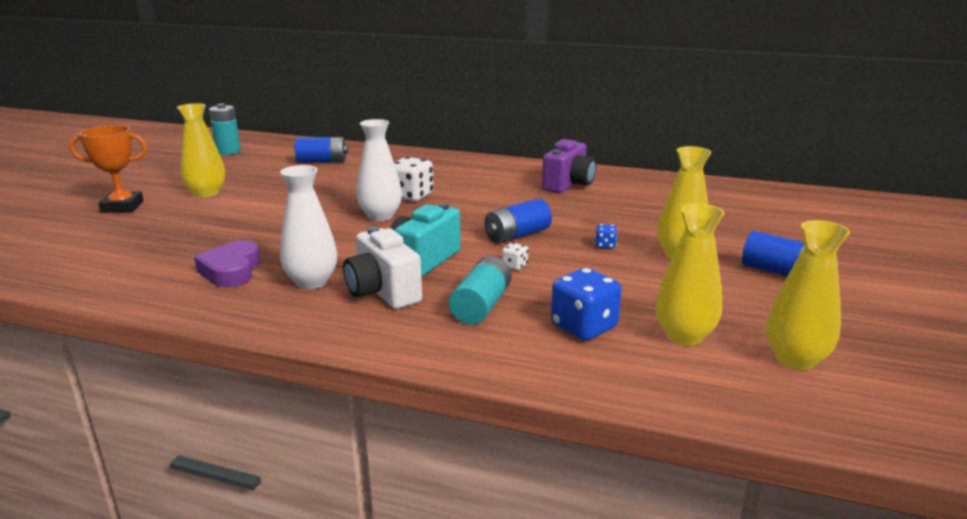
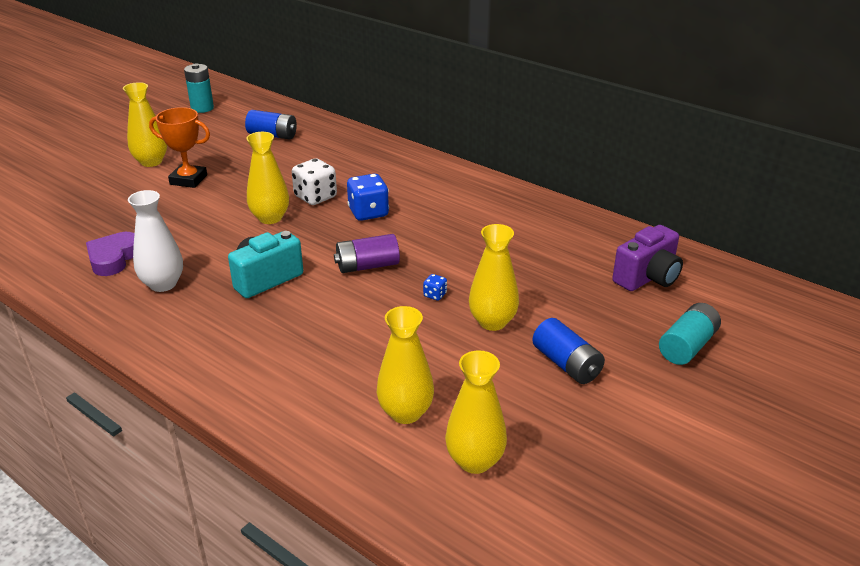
camera: 20 degrees right, 10 degrees up
orange trophy [69,125,148,213] -> orange trophy moved to [149,107,210,188]
white camera [343,226,422,309] -> none
white vase [356,119,402,221] -> yellow vase [246,132,289,224]
turquoise battery [449,256,512,325] -> turquoise battery moved to [659,303,721,365]
blue battery [485,199,552,244] -> purple battery [334,234,400,273]
white dice [502,243,528,270] -> none
purple camera [542,139,596,193] -> purple camera moved to [612,225,683,291]
blue dice [551,268,622,340] -> blue dice moved to [347,174,389,221]

